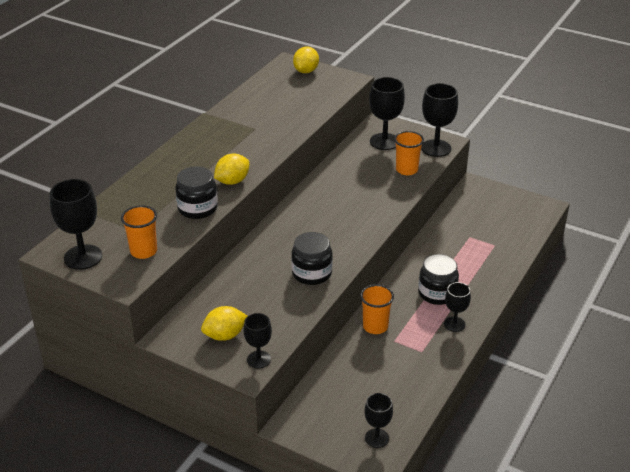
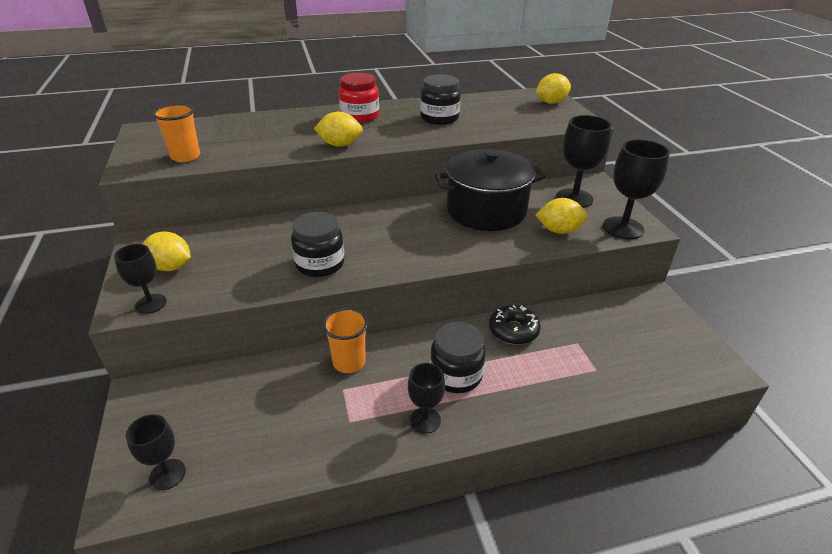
camera: 45 degrees right, 0 degrees up
black goblet [50,179,102,270] -> none
black jar [175,167,218,219] -> black jar moved to [420,74,461,125]
orange cup [394,131,424,175] -> yellow lemon [536,198,588,234]
none -> red jar [339,73,379,123]
none -> black pot [435,149,545,231]
none -> black donut [489,305,541,345]

